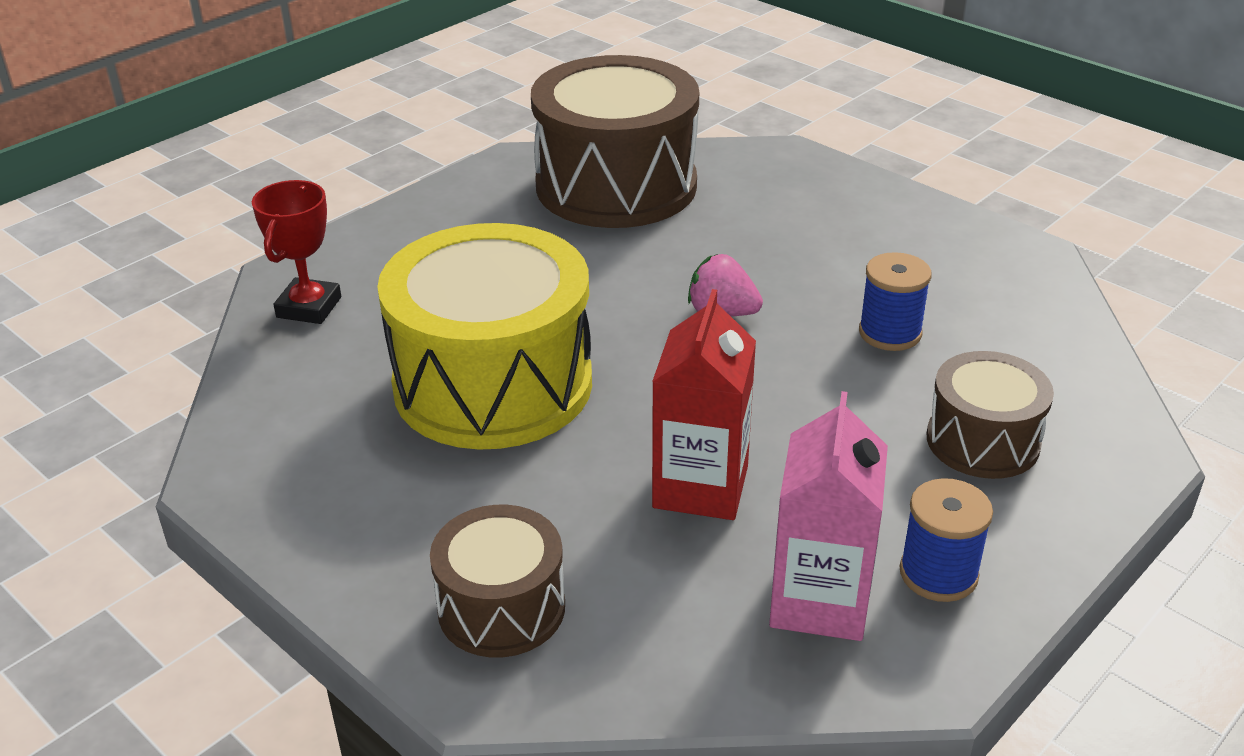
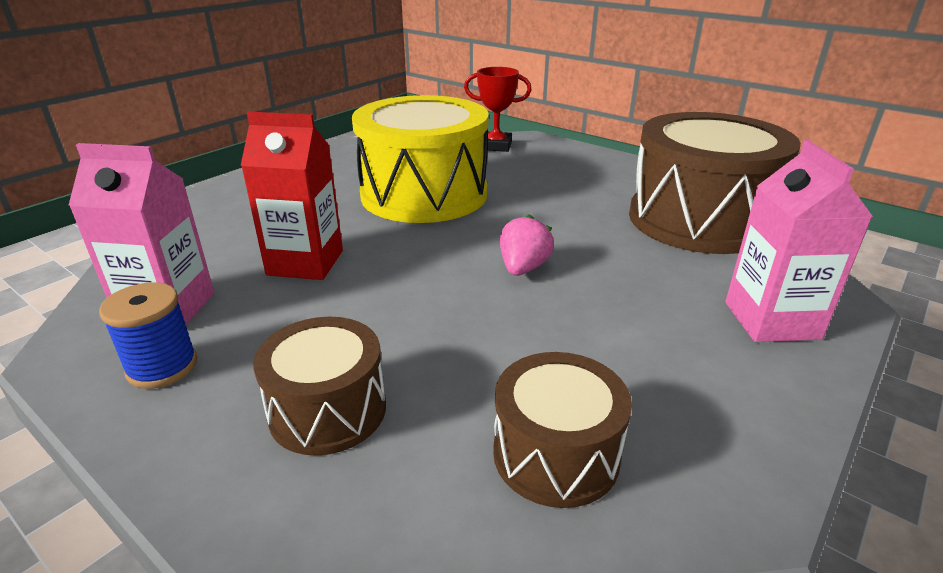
camera: 85 degrees right, 5 degrees down
brown drum [430,505,565,657] -> brown drum moved to [493,352,632,508]
blue spool [859,252,932,351] -> none
none -> pink carton [725,140,873,342]

